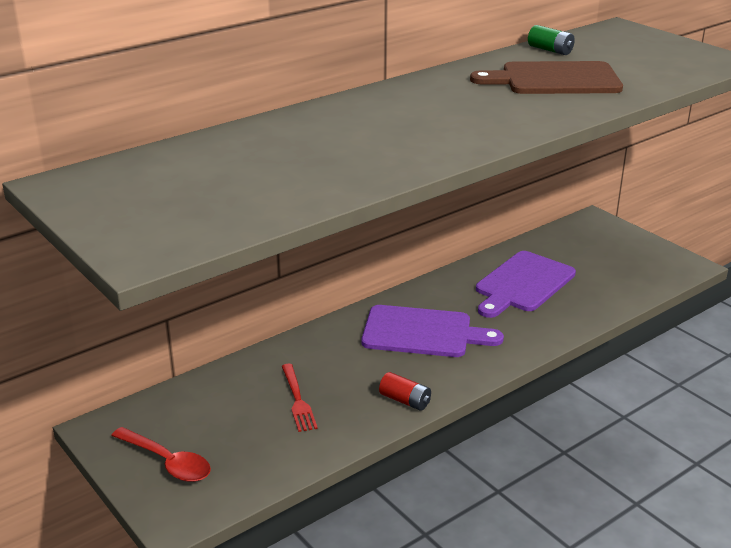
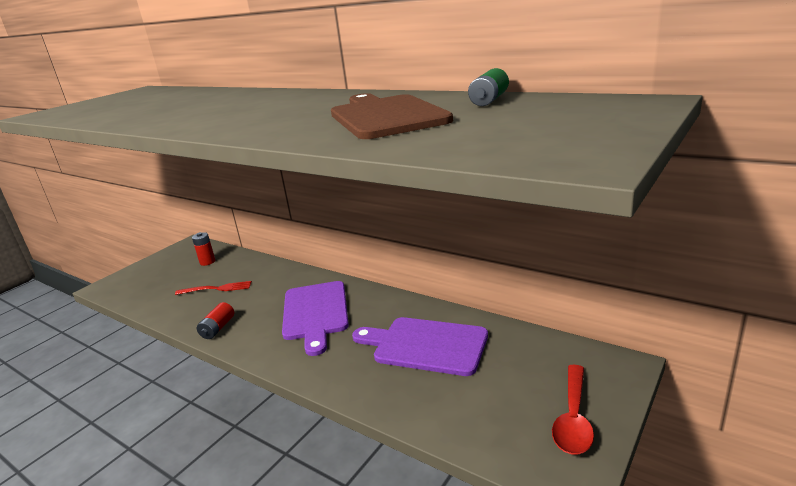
camera: 75 degrees right, 5 degrees down
red spoon [111,427,211,482] -> red spoon moved to [552,365,594,454]
red fork [282,364,318,432] -> red fork turned 150 degrees counterclockwise [175,281,252,295]
none -> red battery [192,232,215,266]

